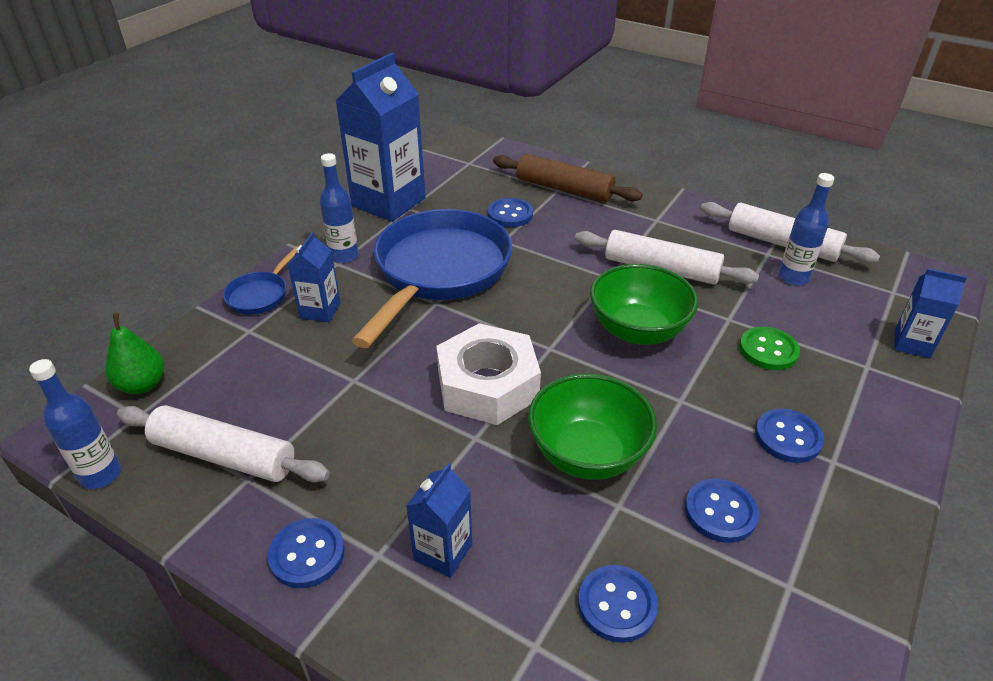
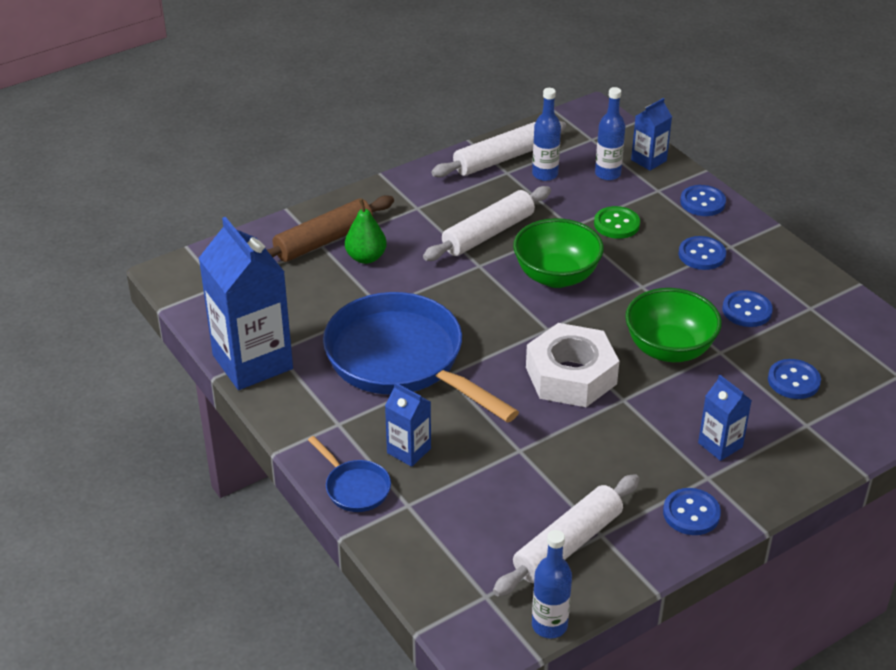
camera: 65 degrees left, 0 degrees up
green pear [105,313,164,394] -> green pear moved to [345,199,387,264]
blue bottle [320,153,359,263] -> blue bottle moved to [595,87,625,181]
blue button [488,198,533,227] -> blue button moved to [680,185,726,216]

